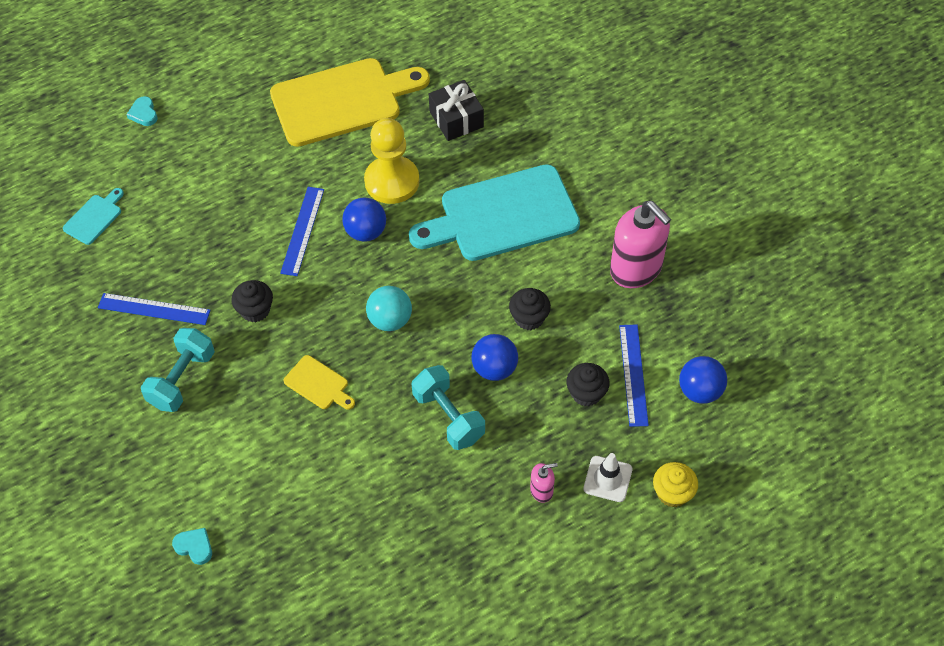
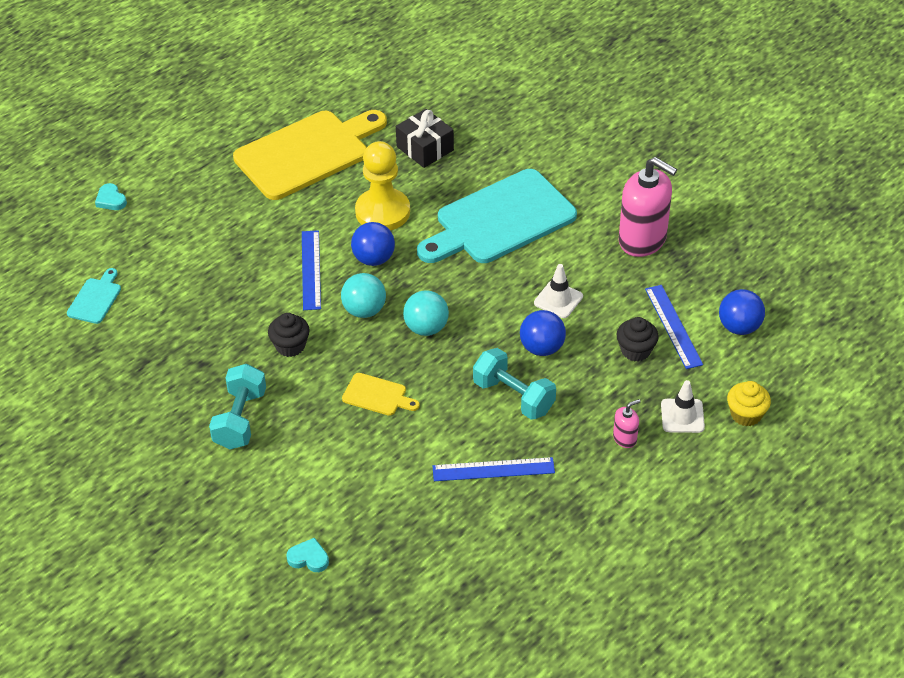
camera: 15 degrees left, 10 degrees down
blue ruler [98,293,211,325] -> blue ruler moved to [433,457,555,481]
black cupcake [509,288,551,330] -> white traffic cone [534,264,583,318]
none -> turquoise ball [341,273,386,318]

